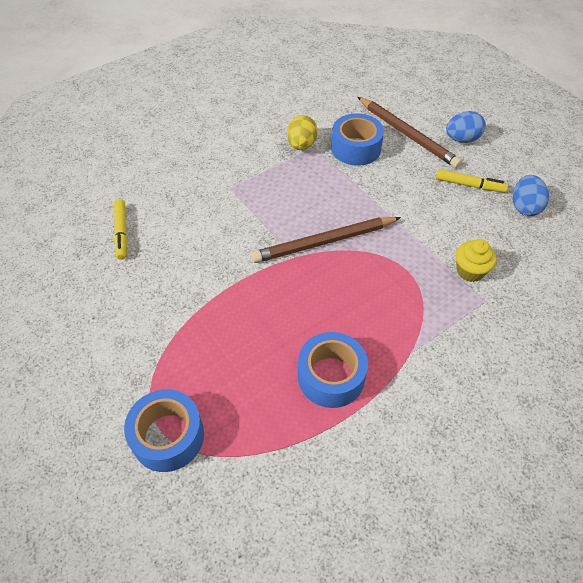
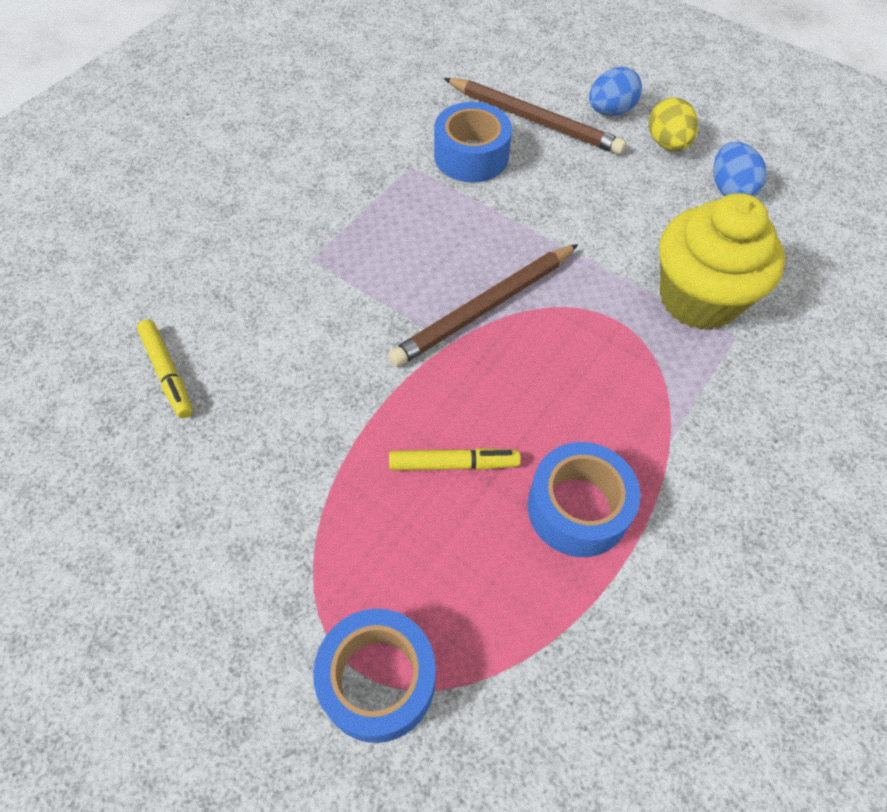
camera: 20 degrees left, 5 degrees up
yellow egg [287,115,318,150] -> yellow egg moved to [649,97,698,151]
yellow marker [436,169,508,193] -> yellow marker moved to [389,448,521,470]
yellow cupcake [456,239,497,282] -> yellow cupcake [660,193,785,330], size x2.02

